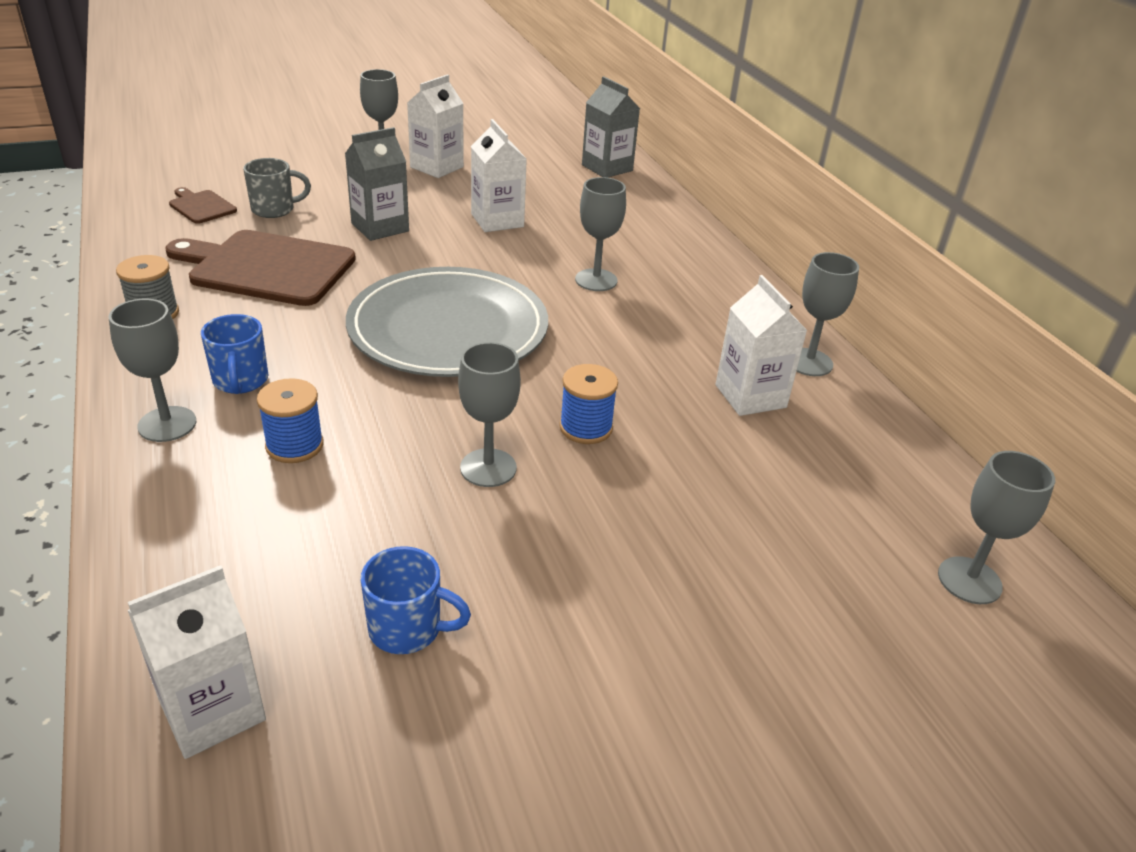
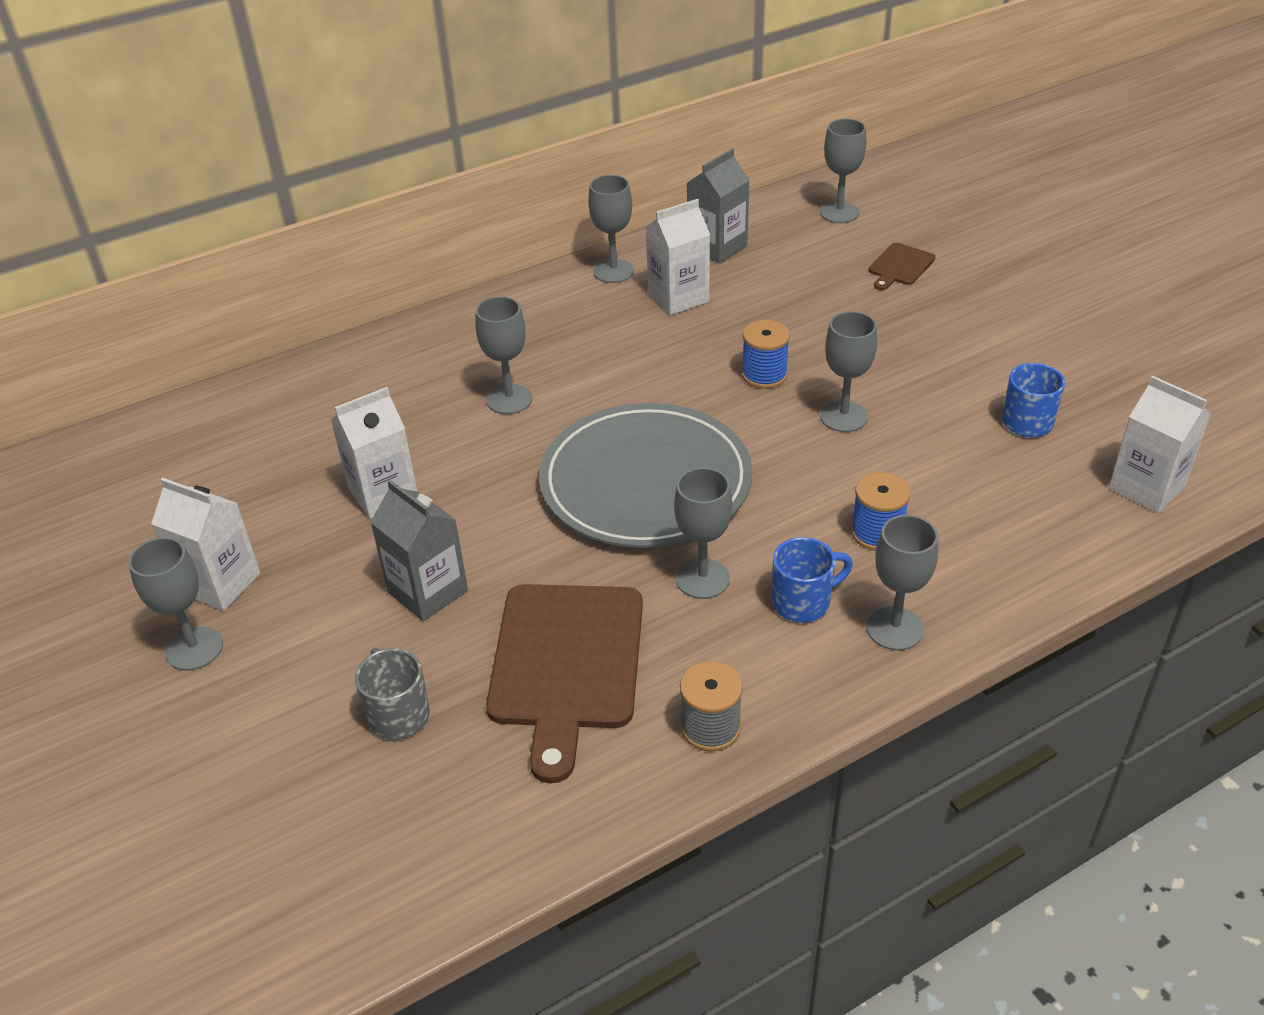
camera: 95 degrees left, 5 degrees up
brown cutting board [169,187,237,224] -> brown cutting board moved to [869,243,935,290]
grey carton [582,76,640,178] -> grey carton moved to [687,148,750,263]
none -> grey goblet [674,467,732,599]

